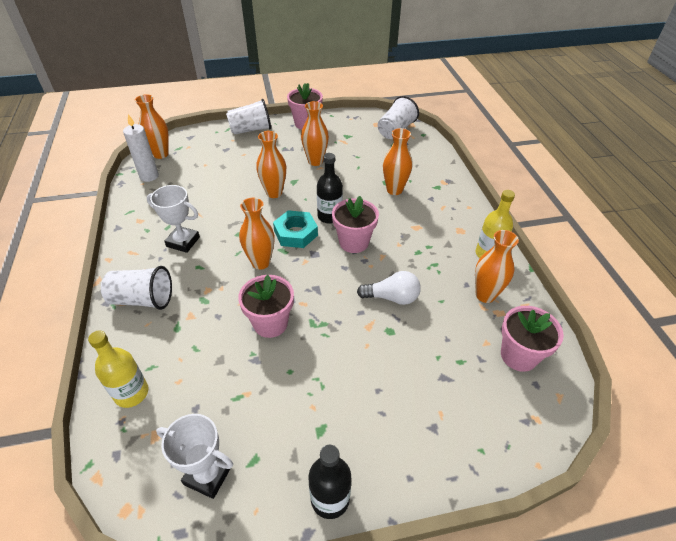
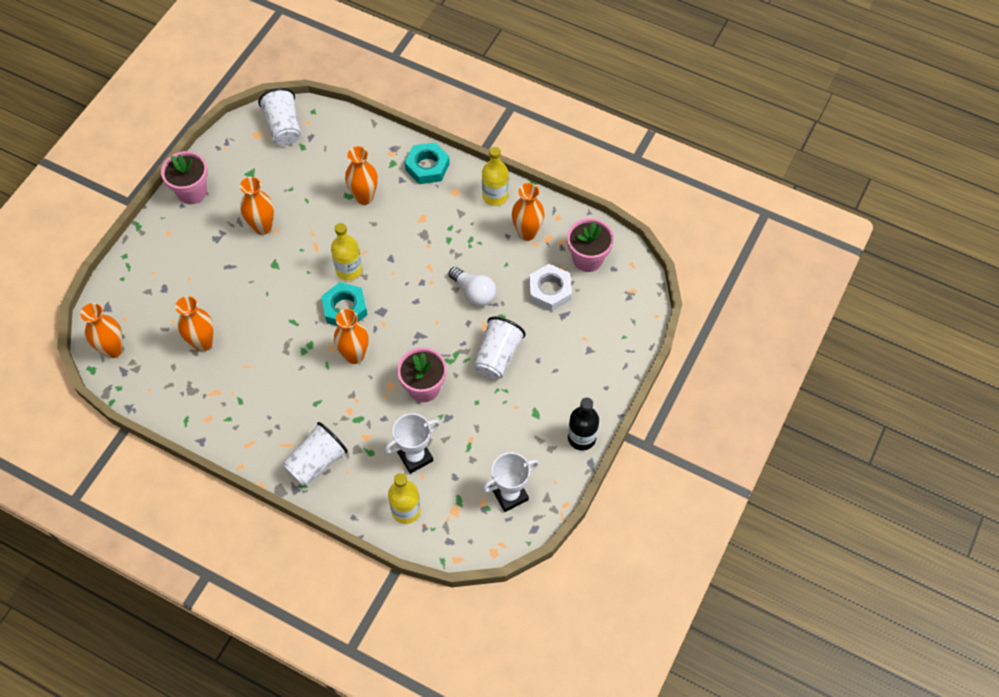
camera: 50 degrees left, 15 degrees up
white candle [123,114,159,182] -> none
white trophy [147,185,200,253] -> white trophy moved to [385,413,440,474]
white cup [226,99,271,135] -> white cup moved to [473,317,526,379]
orange vase [256,131,286,198] -> orange vase moved to [175,296,214,352]
black bottle [317,153,343,224] -> yellow bottle [331,223,362,280]
pink flower pot [332,196,379,253] -> none
white light bulb [357,271,421,305] -> white light bulb turned 90 degrees clockwise [449,267,496,306]
none -> turquoise nut [405,142,450,184]
none -> white nut [529,264,572,311]

